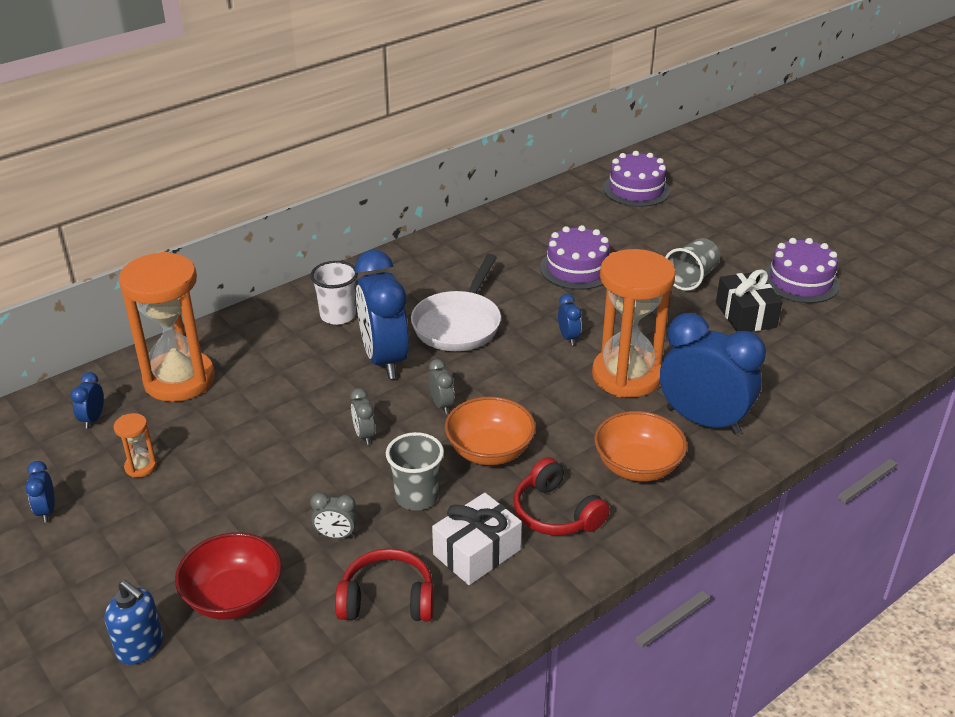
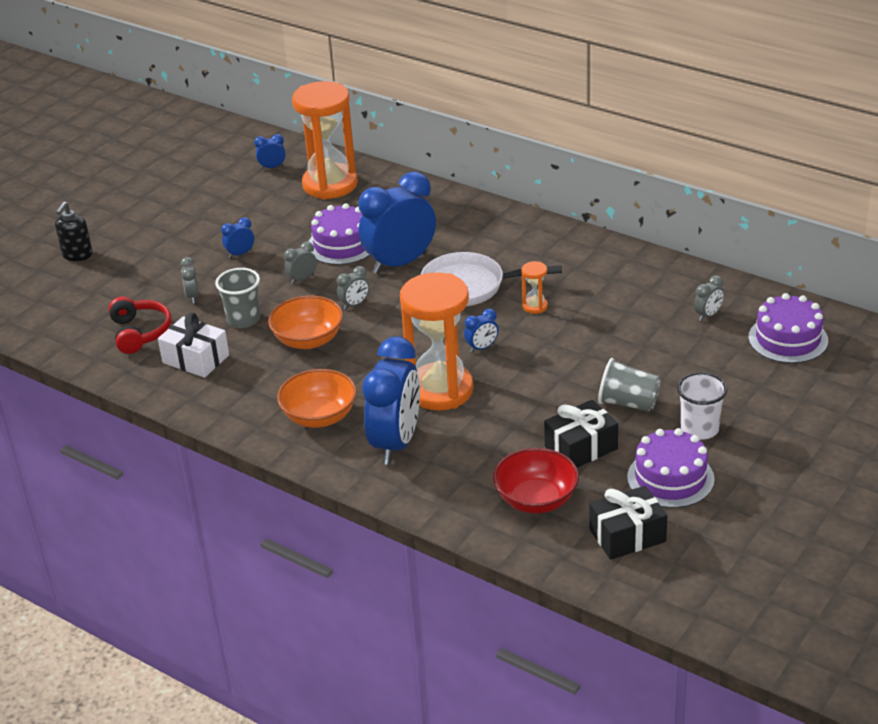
camera: 75 degrees right, 0 degrees up
blue clock [25,461,55,522] -> blue clock moved to [221,217,254,258]
blue soap dispenser [105,580,163,665] -> black soap dispenser [55,202,93,261]
orange hourglass [114,413,157,477] -> orange hourglass moved to [521,261,548,314]
red bowl [175,532,282,620] -> red bowl moved to [493,448,579,513]
white cup [310,261,358,325] -> white cup moved to [677,372,728,440]
red headphones [513,457,610,536] -> none
purple cake [540,225,610,290] -> purple cake moved to [308,203,370,265]
none -> black gift [589,486,667,560]
none -> grey clock [694,275,724,321]

